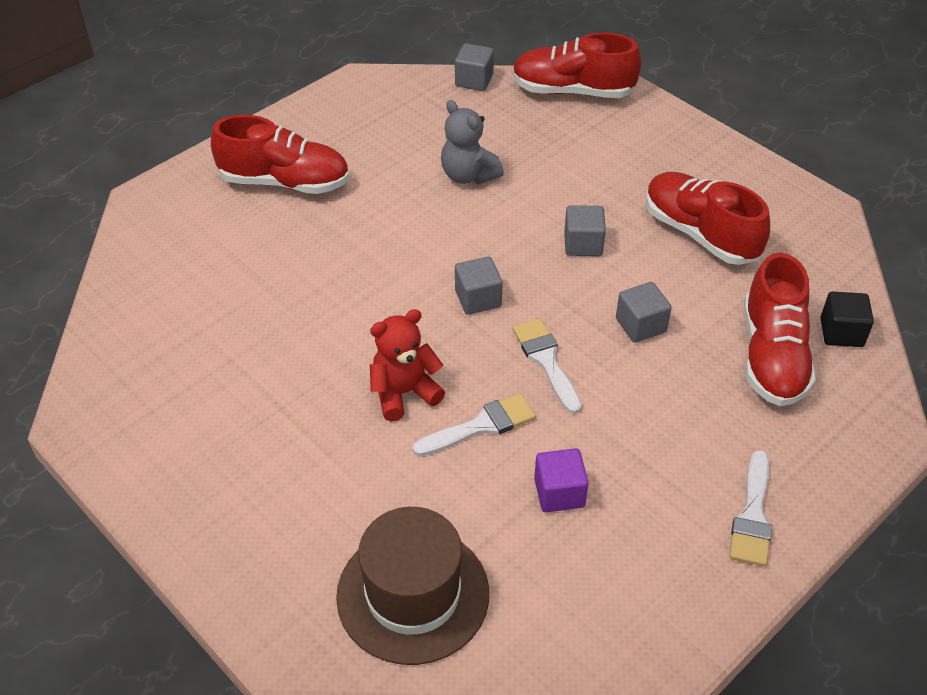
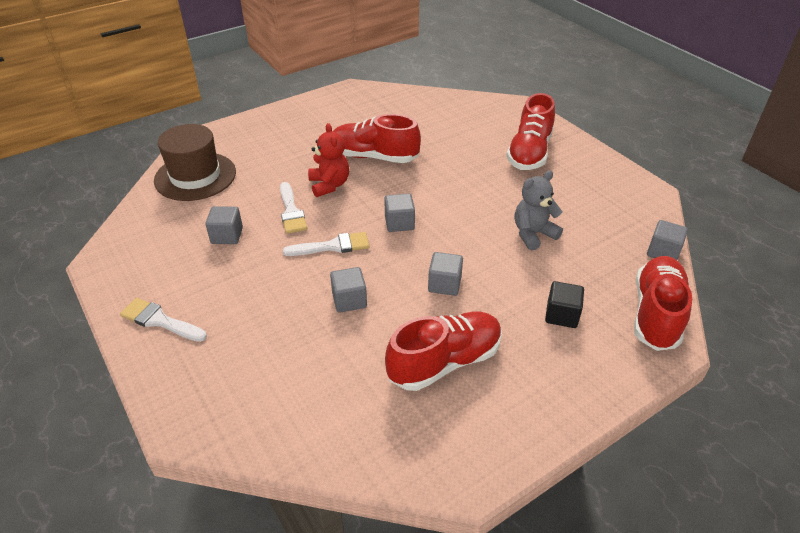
camera: 100 degrees right, 5 degrees down
purple cube [534,448,589,512] -> grey cube [205,206,243,244]
red shoe [744,253,816,406] -> red shoe moved to [333,114,421,163]
black cube [820,292,874,347] -> black cube moved to [545,281,584,328]

